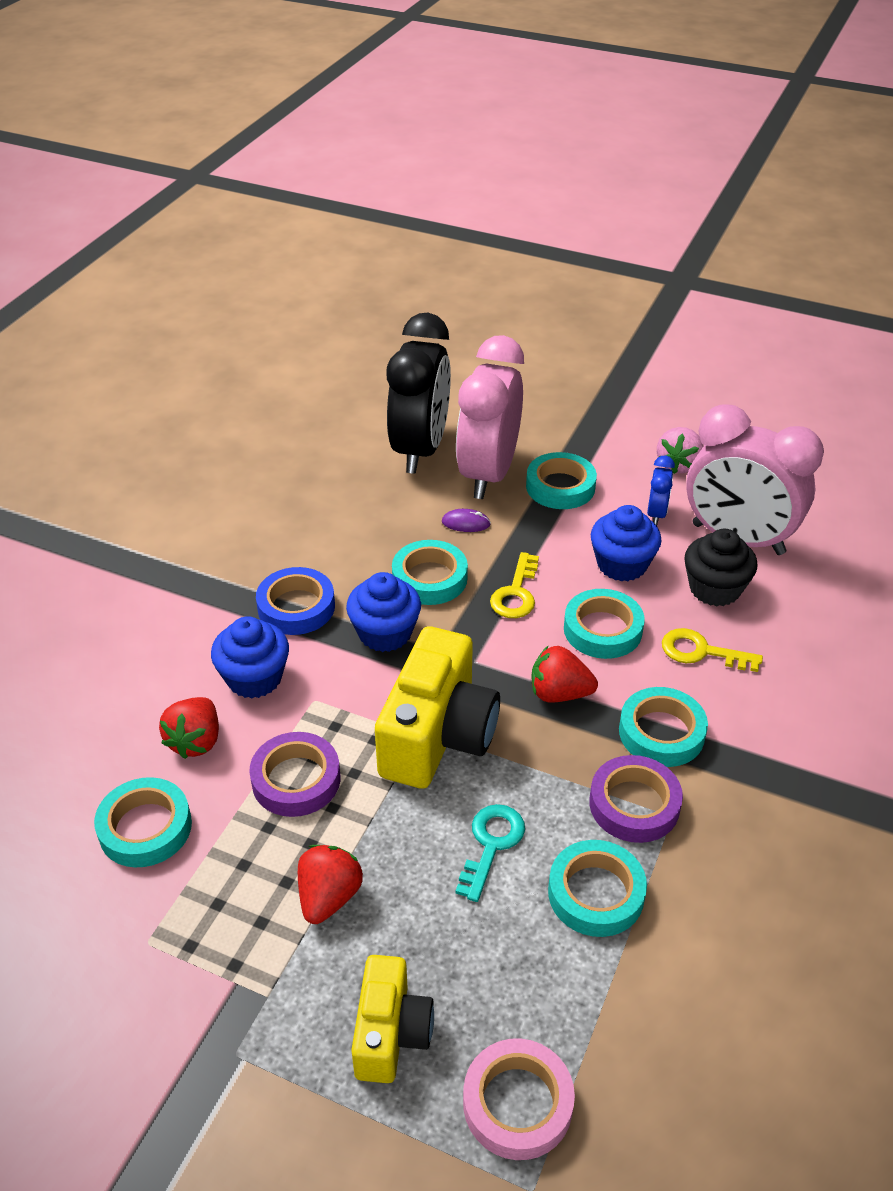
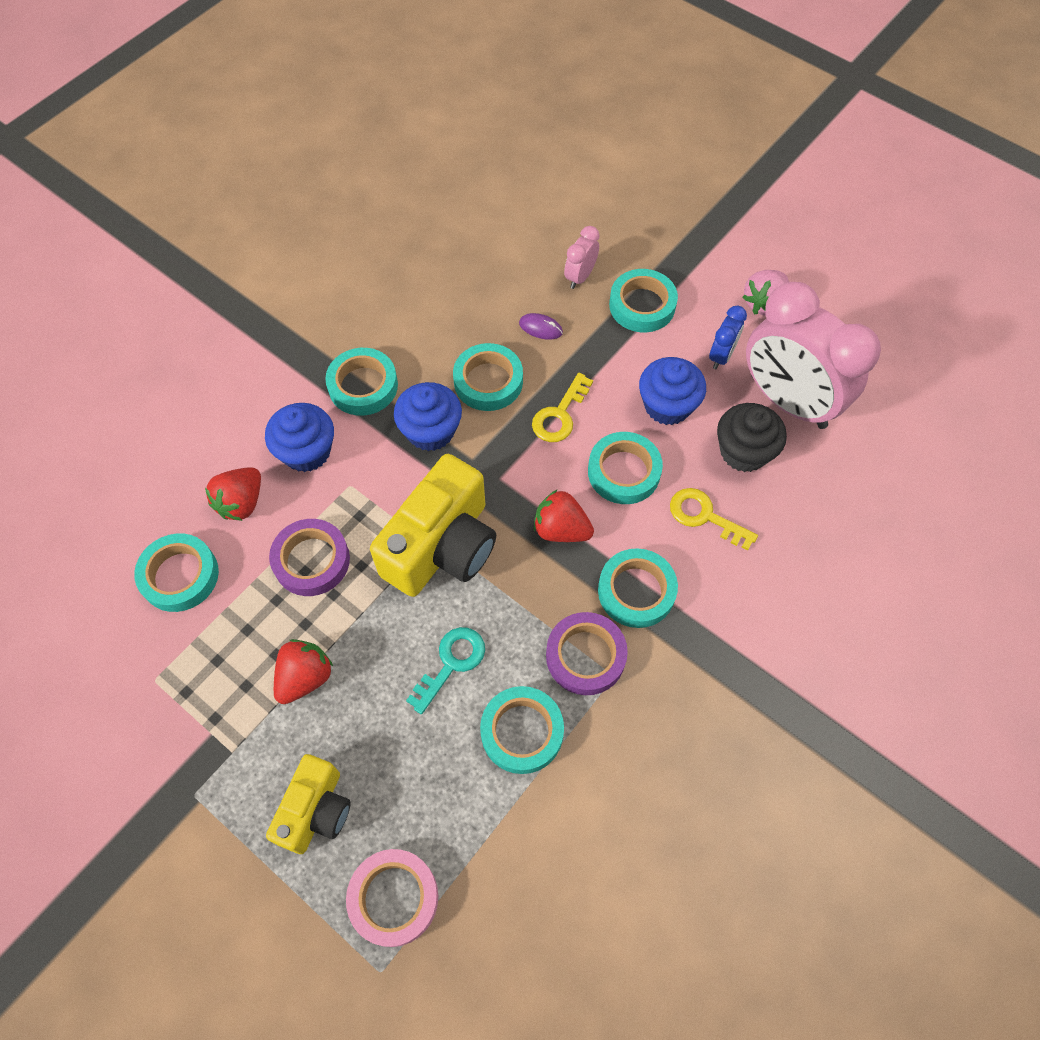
camera: 15 degrees right, 20 degrees up
blue tape [256,567,335,635] -> turquoise tape [325,348,398,416]
black clock [387,313,451,474] -> none
pink clock [456,335,524,499] -> pink clock [564,226,600,289], size x0.42

